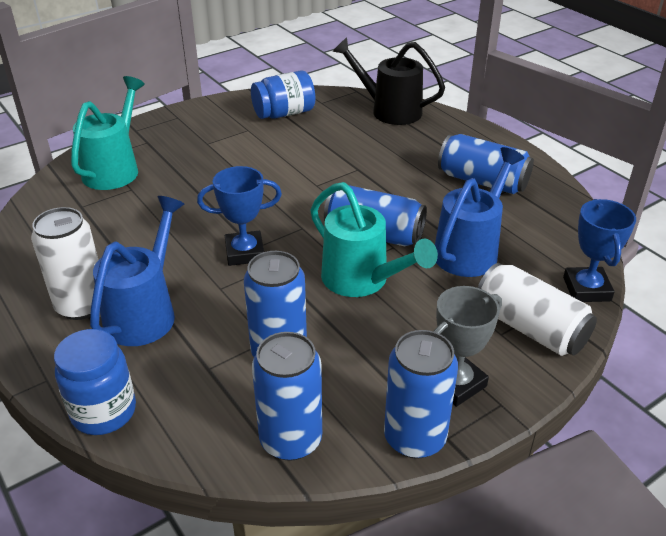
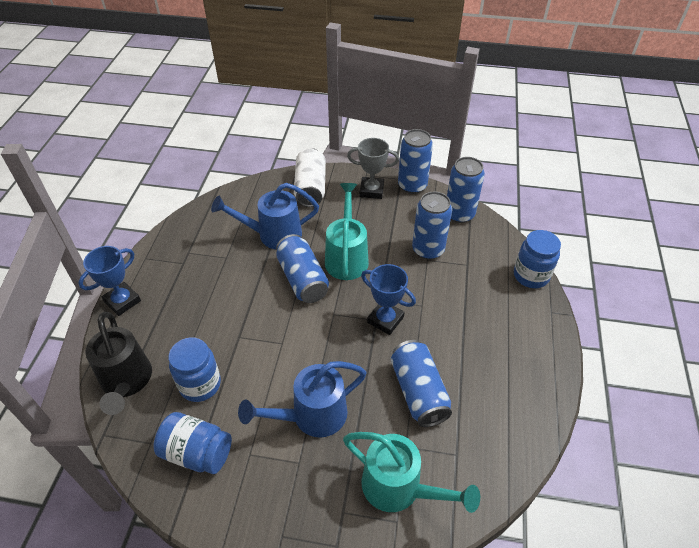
camera: 135 degrees left, 10 degrees up
white can [31,207,98,320] -> none
turquoise watering can [71,76,145,190] -> turquoise watering can turned 120 degrees counterclockwise [343,432,480,513]
blue watering can [90,196,184,346] -> blue watering can moved to [238,361,366,438]
blue can [438,134,534,194] -> blue can moved to [391,340,452,427]
blue trophy [563,199,636,302] -> blue trophy moved to [78,246,141,316]
none -> blue jar [168,337,221,402]

